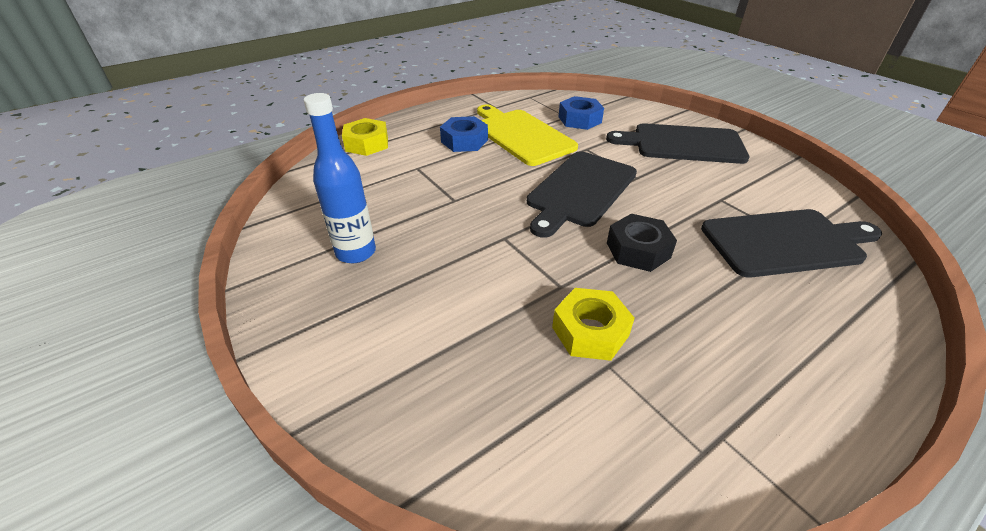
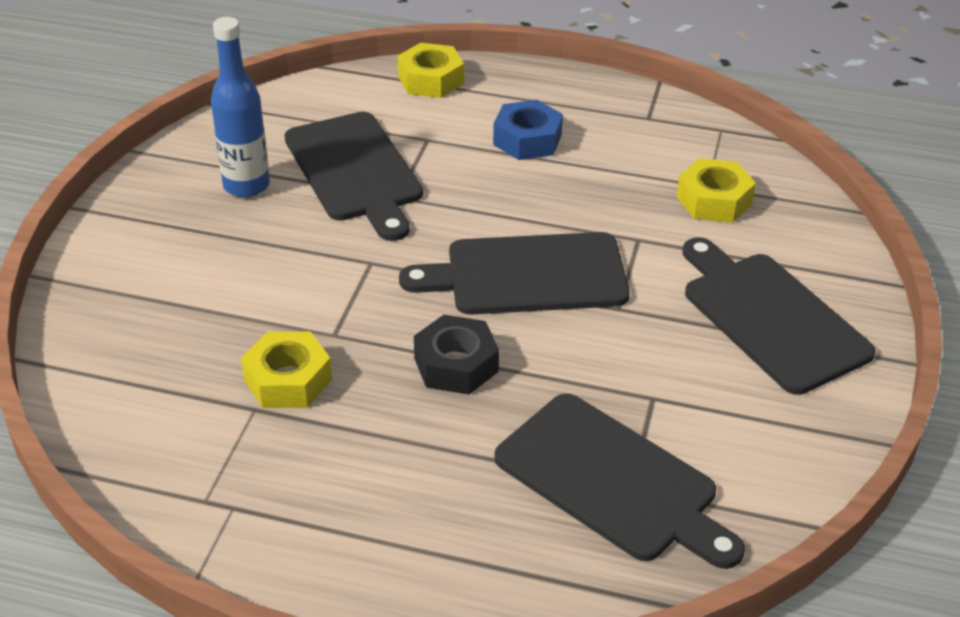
camera: 50 degrees right, 0 degrees up
yellow cutting board [477,105,578,166] -> none
blue nut [559,96,604,130] -> yellow nut [676,158,756,223]
none -> black cutting board [285,112,423,241]

